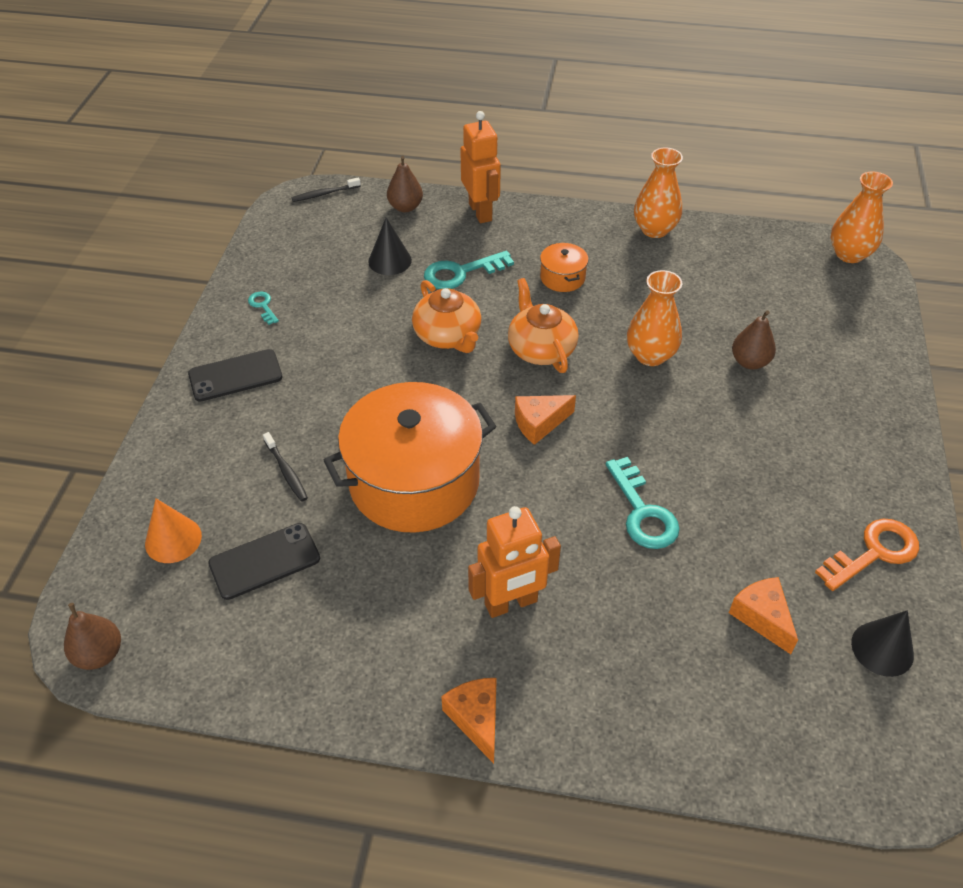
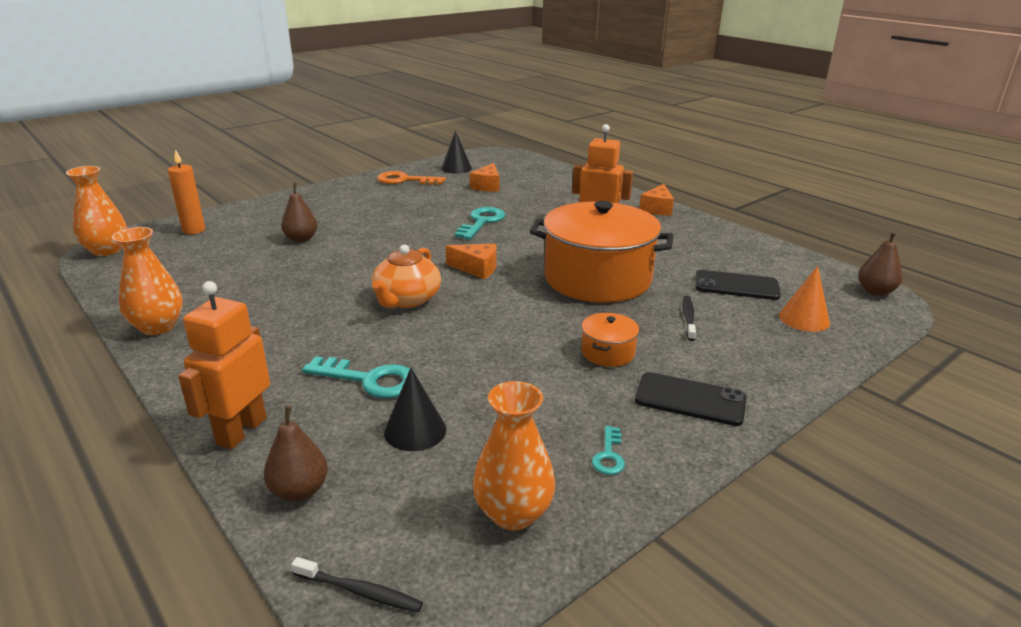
camera: 140 degrees left, 20 degrees down
orange teapot [412,280,481,353] -> none
orange pot [540,243,589,292] -> orange pot moved to [581,313,639,367]
orange vase [627,270,682,366] -> orange vase moved to [473,381,555,531]
none -> orange candle [168,149,205,234]

